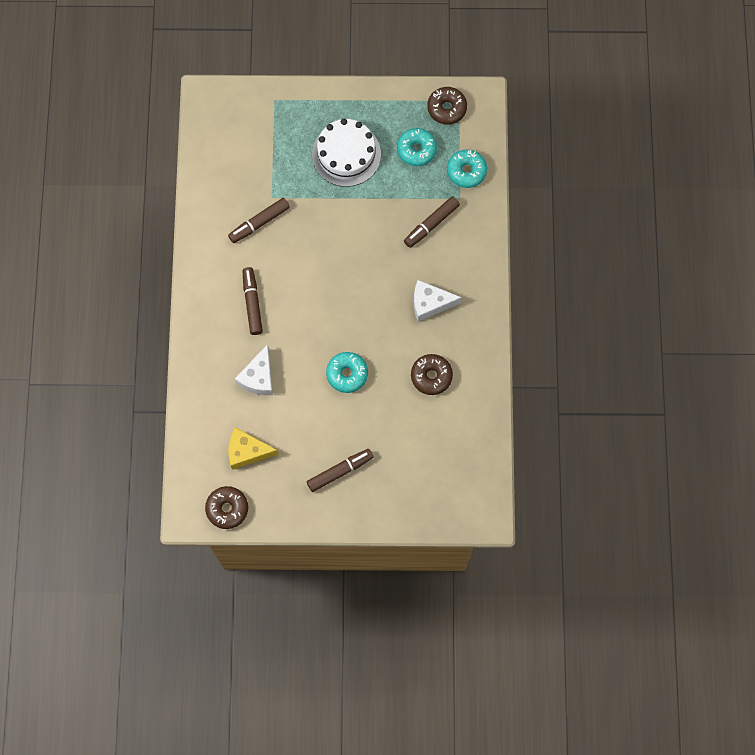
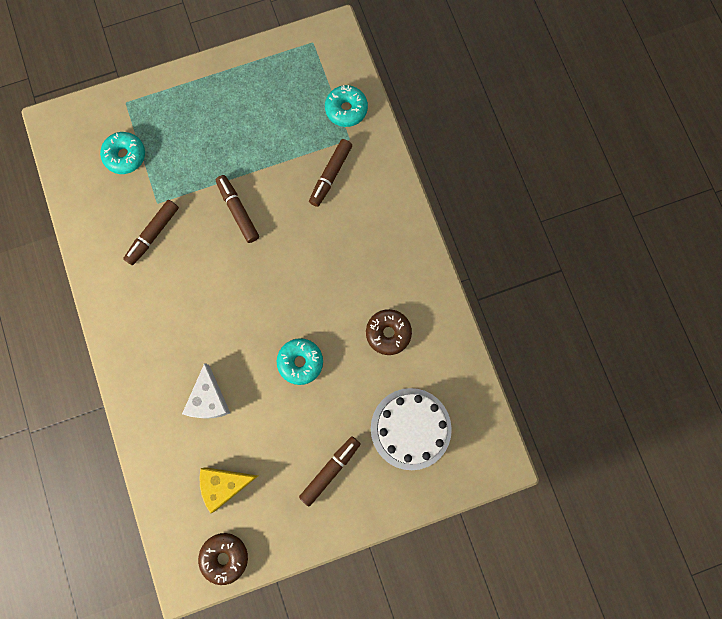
camera: 20 degrees left, 5 degrees up
brown marker [243,267,263,335] -> brown marker moved to [216,175,259,243]
white cake [312,119,381,187] -> white cake moved to [371,388,452,470]
turquoise donut [397,128,437,166] -> turquoise donut moved to [100,132,145,174]
white cheese [414,280,462,322] -> none
brown donut [427,87,467,125] -> none

